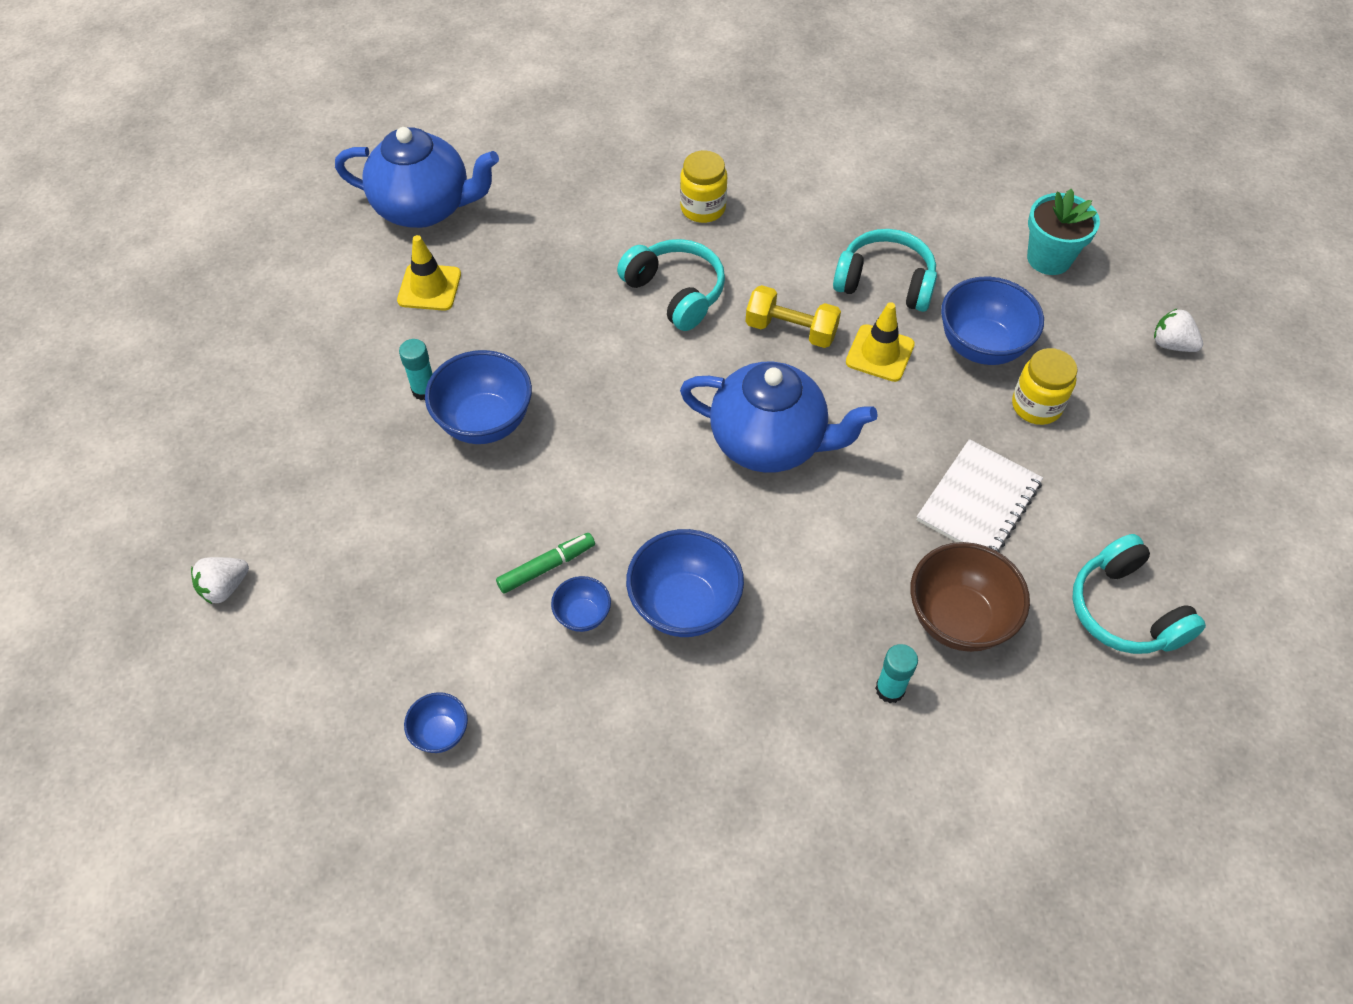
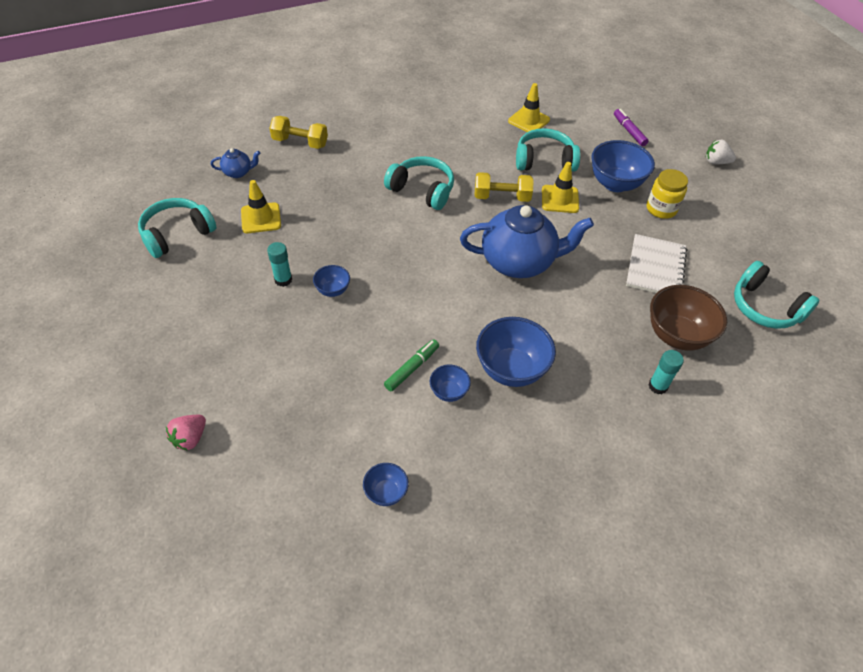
camera: 20 degrees left, 5 degrees down
white strawberry [191,557,249,604] -> pink strawberry [166,415,206,451]
blue teapot [335,127,499,228] -> blue teapot [211,148,260,178], size x0.44
blue bowl [425,350,532,444] -> blue bowl [313,265,350,297], size x0.52
yellow jar [680,151,727,223] -> none
turquoise flower pot [1027,189,1100,275] -> purple marker [614,109,649,146]
none -> turquoise headphones [138,198,216,258]
none -> yellow dumbbell [270,116,328,149]
none -> yellow traffic cone [508,83,550,132]

